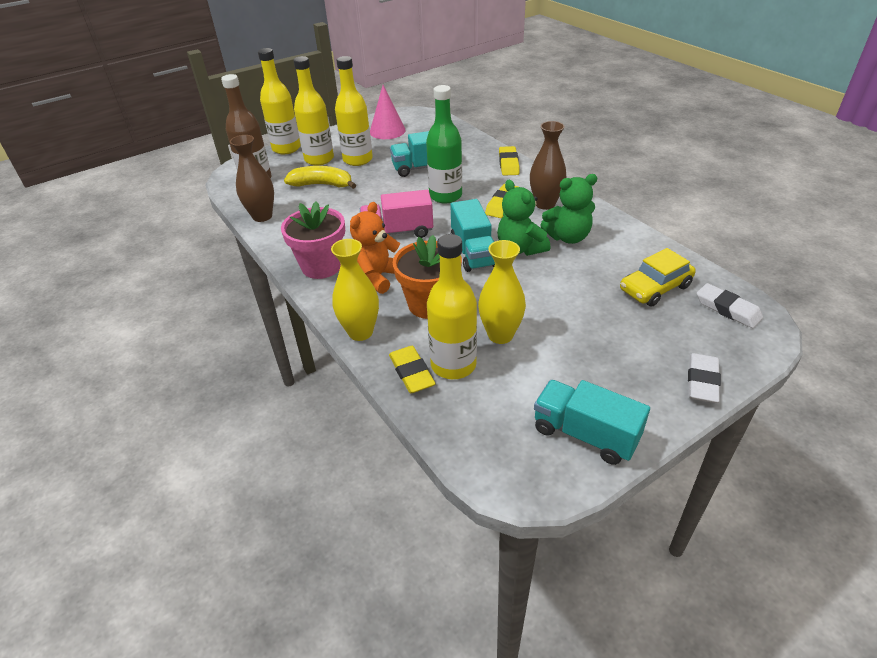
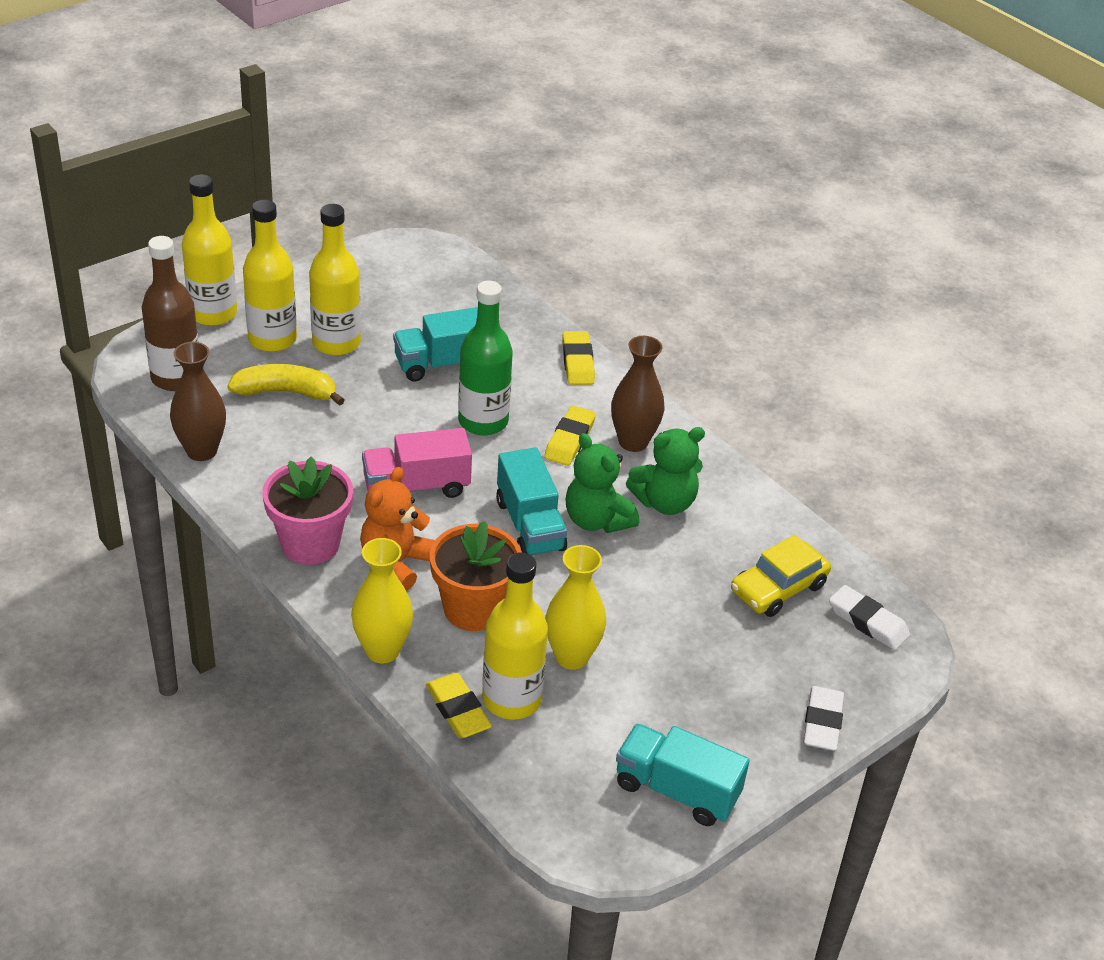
camera: 10 degrees left, 0 degrees up
pink cone [370,85,406,139] -> none

